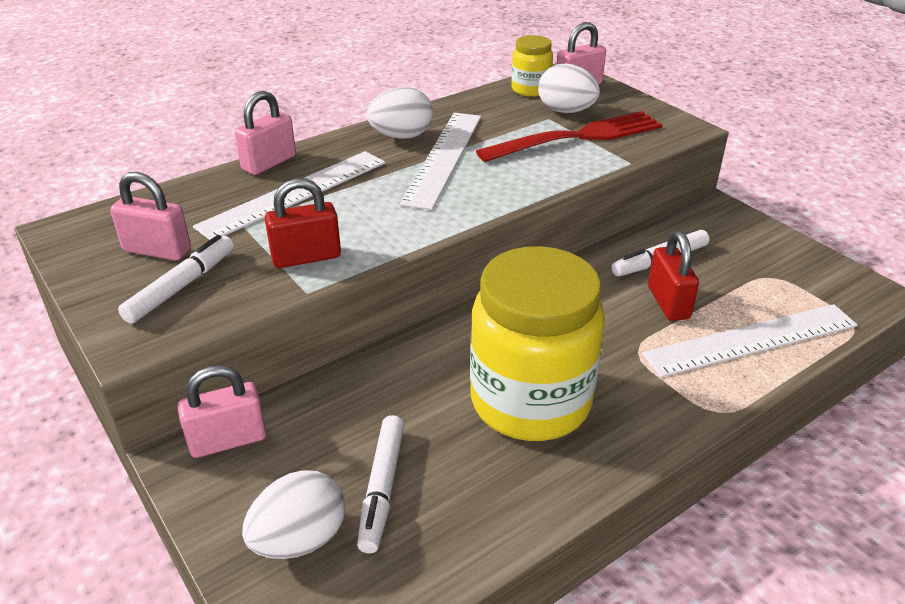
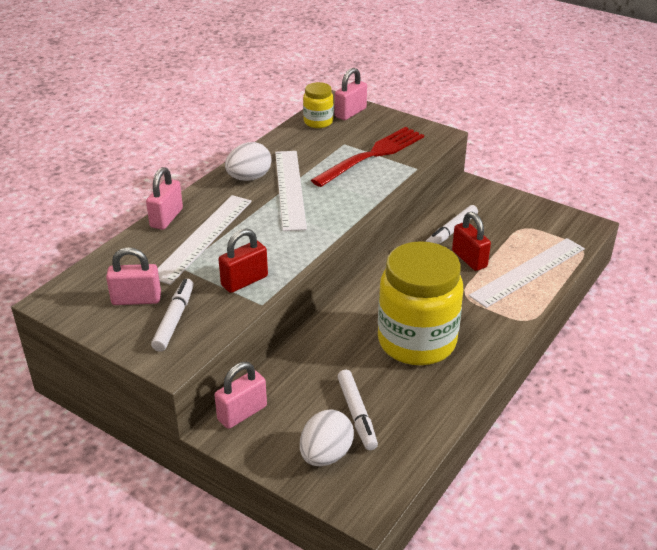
camera: 20 degrees left, 0 degrees up
white egg [538,63,600,113] -> none

